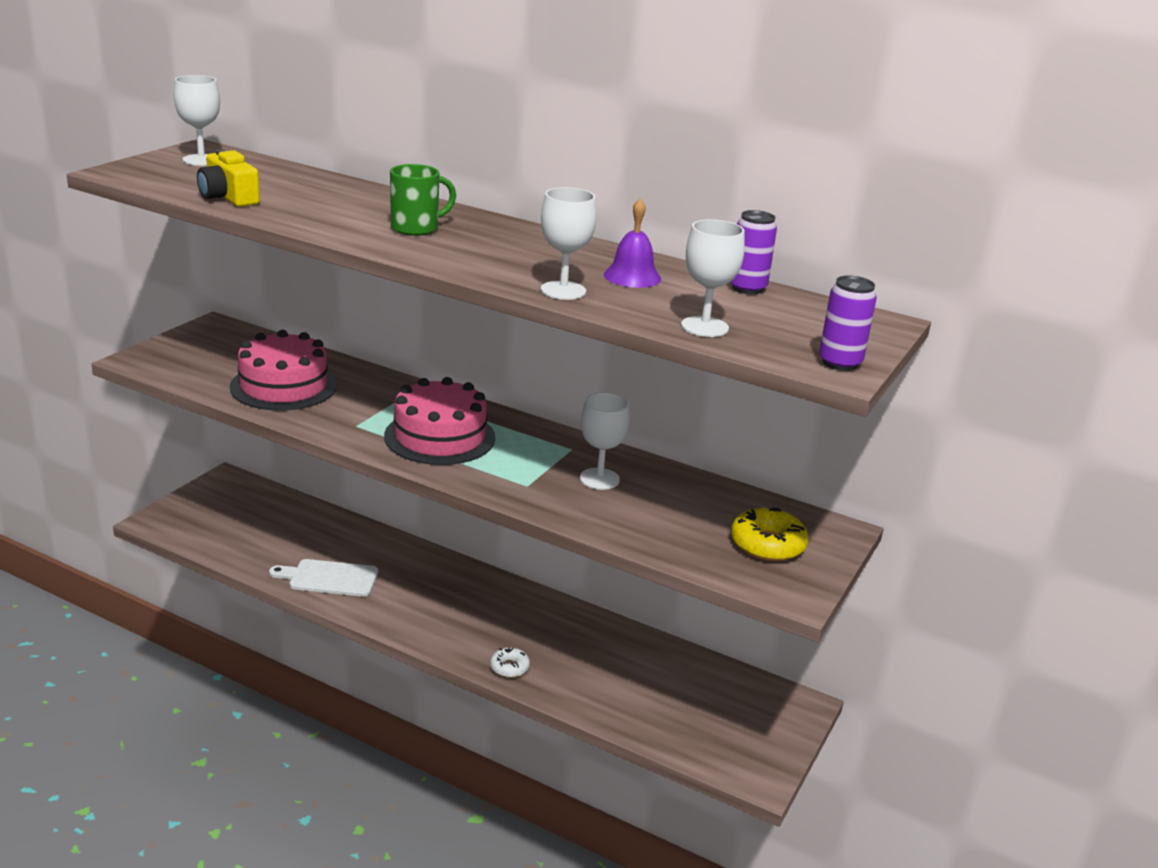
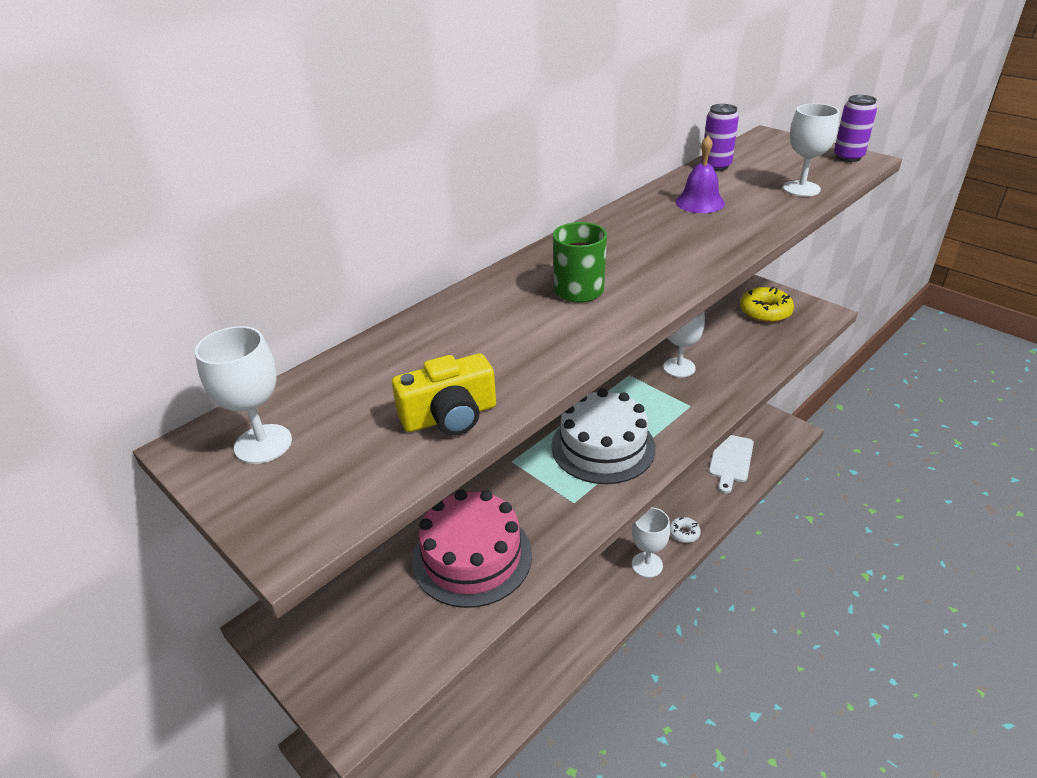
camera: 70 degrees left, 10 degrees up
white cutting board [269,559,378,597] -> white cutting board moved to [709,435,754,493]
pink cake [384,377,496,465] -> white cake [551,388,656,484]
white goblet [541,187,596,300] -> white goblet moved to [632,507,670,578]

